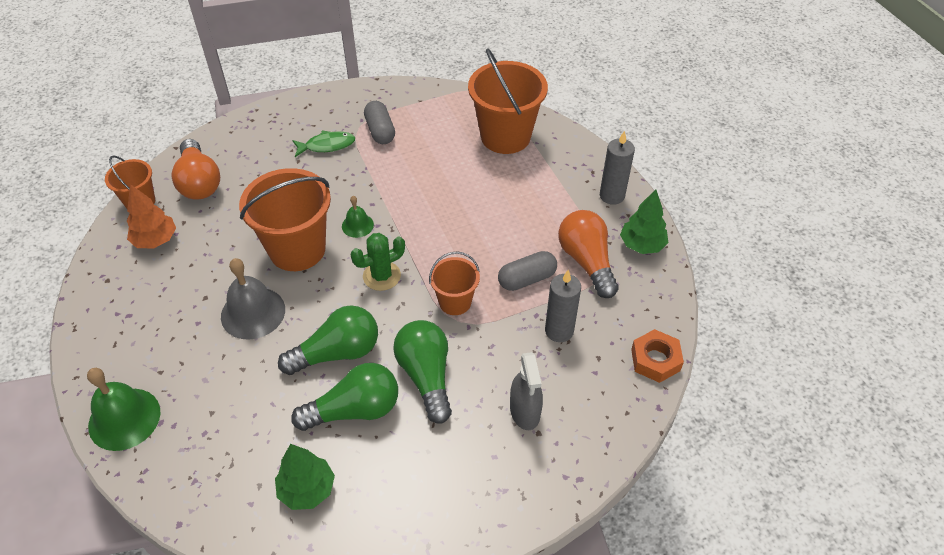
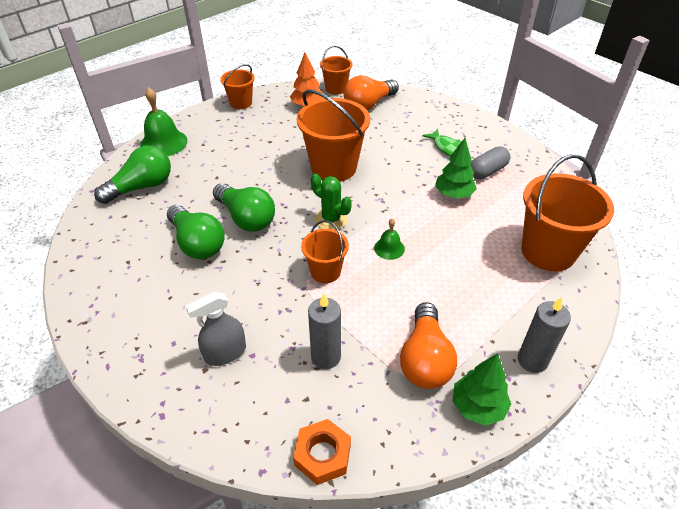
camera: 70 degrees right, 5 degrees down
grey bell [221,258,285,340] -> none
green tree [275,444,335,510] -> green tree moved to [435,138,477,199]
green bell [342,196,374,238] -> green bell moved to [374,218,405,260]
green light bulb [393,320,452,424] -> green light bulb moved to [94,145,171,204]
grey capsule [498,251,557,291] -> none
orange light bulb [558,210,619,298] -> orange light bulb turned 135 degrees clockwise [400,302,457,389]
none -> orange bucket [220,64,255,109]

